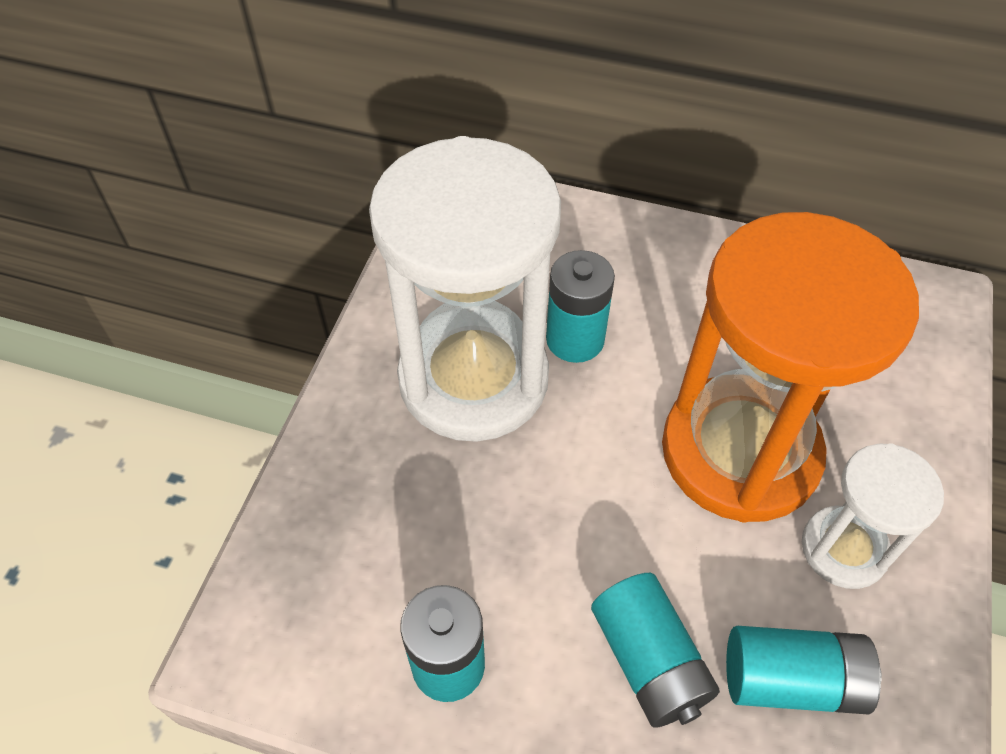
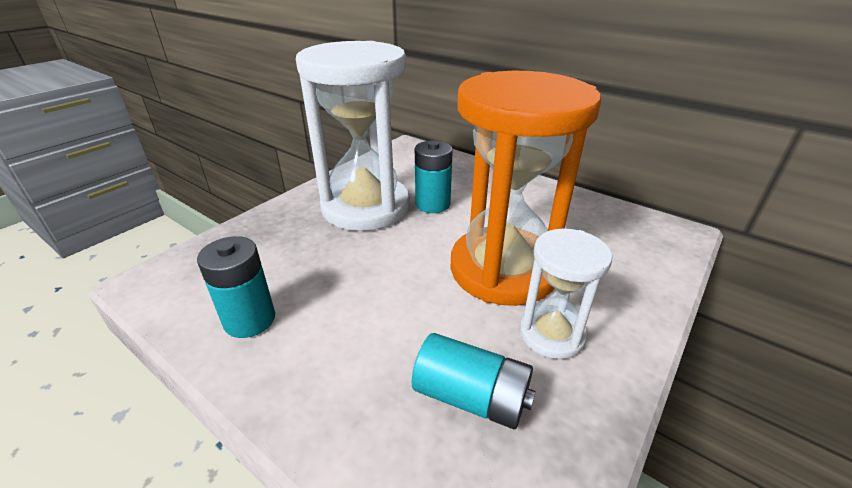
camera: 20 degrees right, 20 degrees down
turquoise battery [591,573,720,728] -> none

